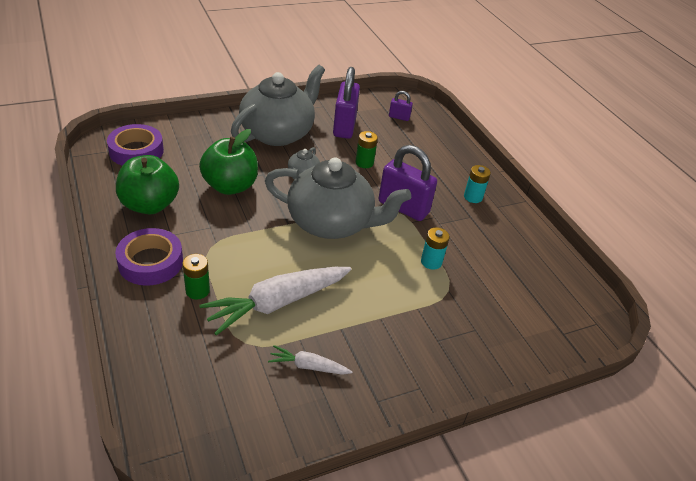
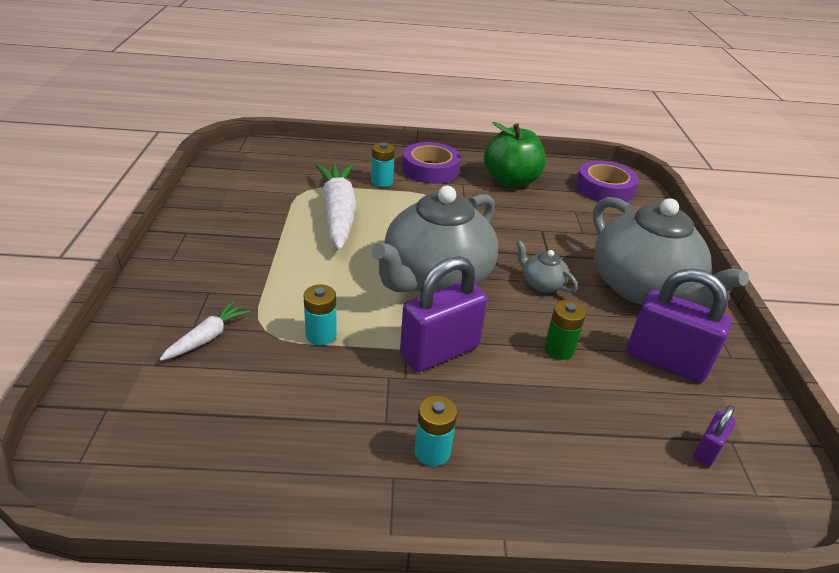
camera: 115 degrees right, 5 degrees down
green battery [182,254,210,300] -> turquoise battery [371,142,395,187]
green apple [199,129,258,195] -> none
white carrot [268,345,353,375] -> white carrot moved to [159,301,250,361]

